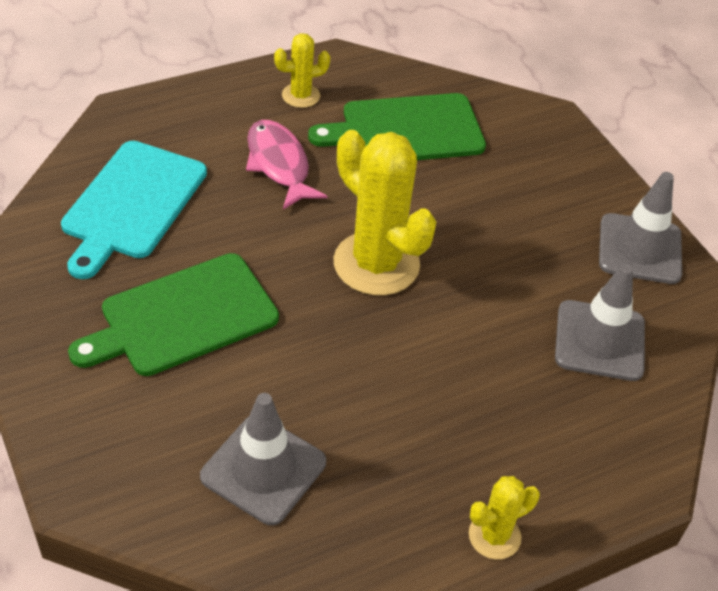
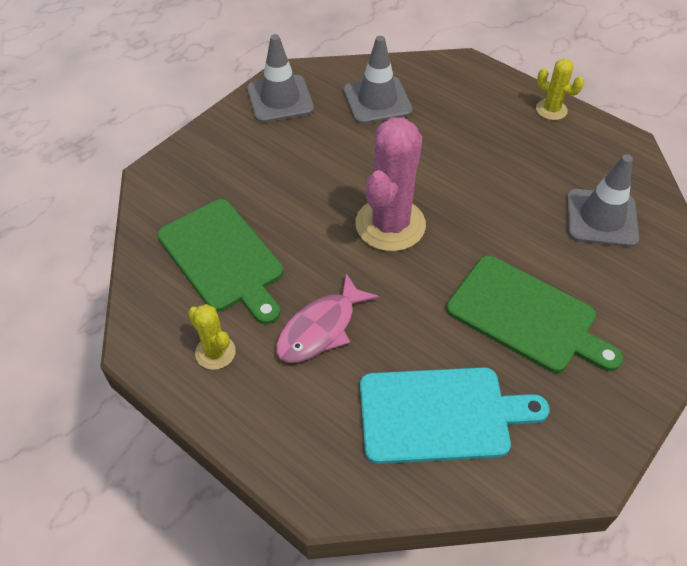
camera: 110 degrees left, 5 degrees up
yellow cactus [333,130,436,295] -> pink cactus [355,117,426,251]

